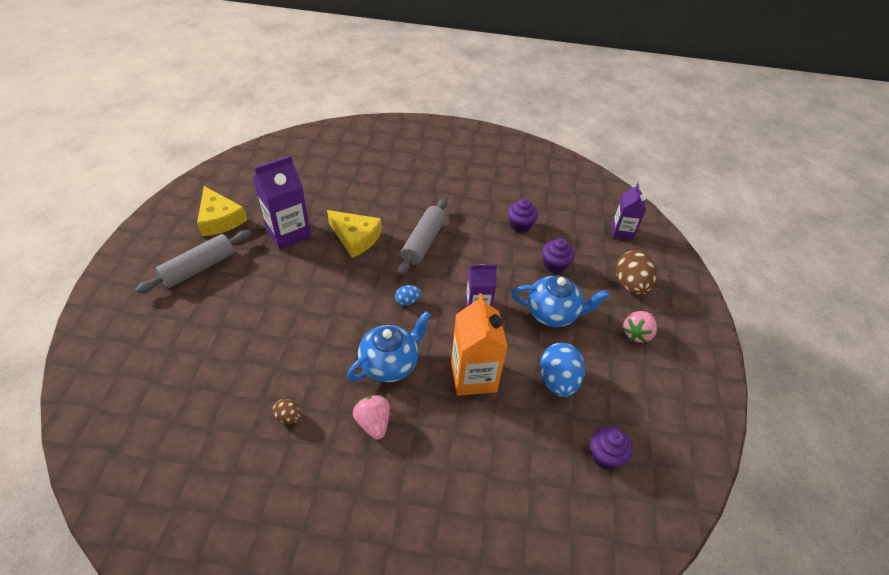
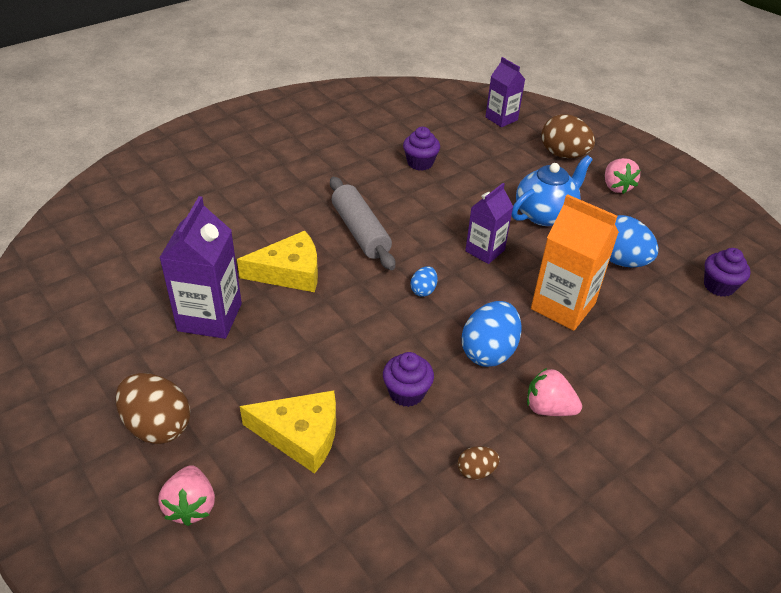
camera: 45 degrees left, 5 degrees down
grey rolling pin [135,230,251,294] -> brown egg [116,373,190,444]
yellow cheese [197,186,247,236] -> yellow cheese moved to [240,390,336,474]
blue teapot [347,311,431,382] -> blue egg [462,301,522,367]
purple cupcake [542,238,575,273] -> purple cupcake moved to [383,352,434,407]
none -> pink strawberry [158,465,215,526]

